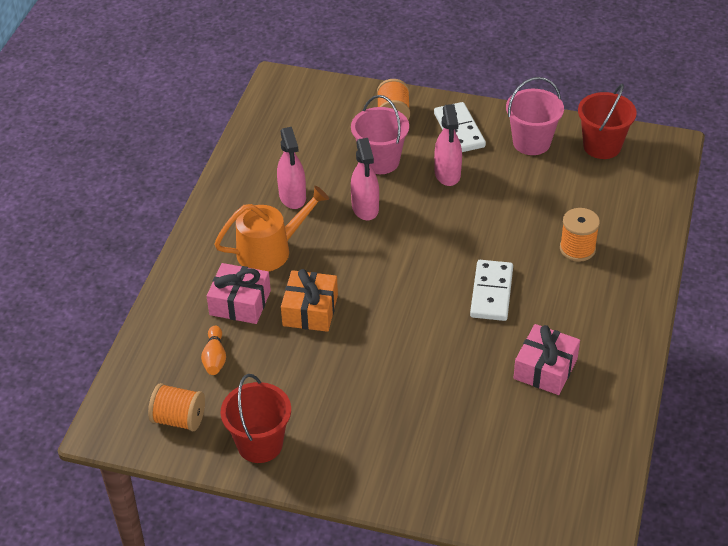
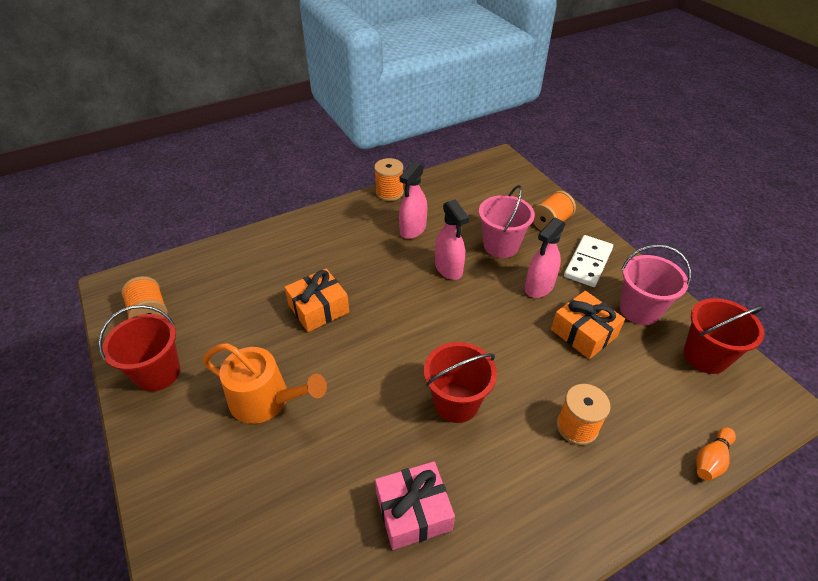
camera: 45 degrees right, 0 degrees up
orange bowling pin [201,326,226,375] -> orange bowling pin moved to [696,428,736,481]
pink gift [207,263,271,324] -> none
orange watering can [214,186,329,272] -> orange watering can moved to [202,343,327,424]
pink spray bottle [351,138,379,220] -> pink spray bottle turned 60 degrees counterclockwise [435,199,469,280]
white domino [470,260,513,321] -> red bucket [424,342,497,423]
none -> orange spool [374,158,404,201]
none -> orange gift [551,291,625,359]

